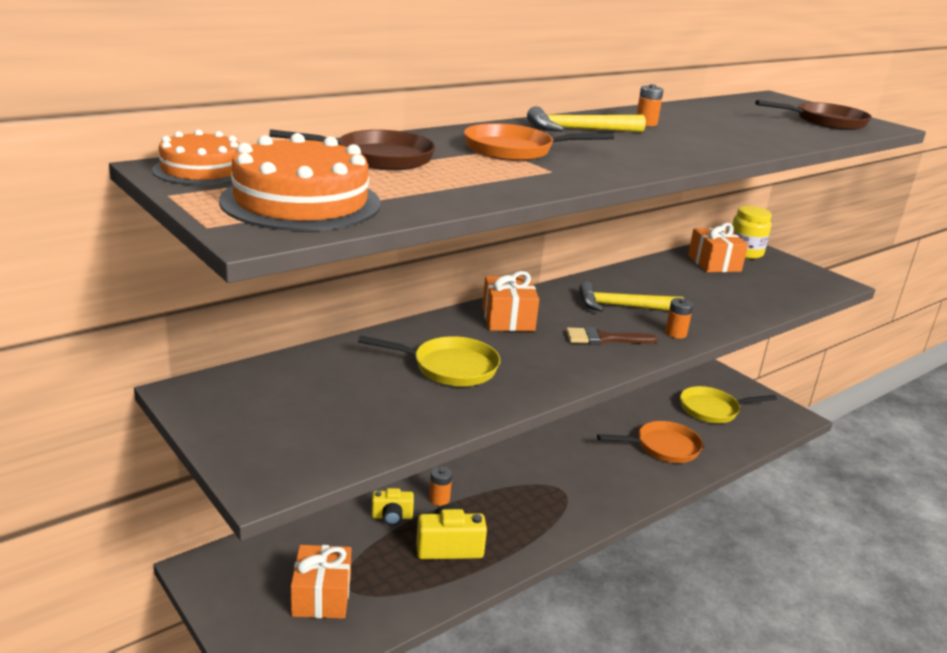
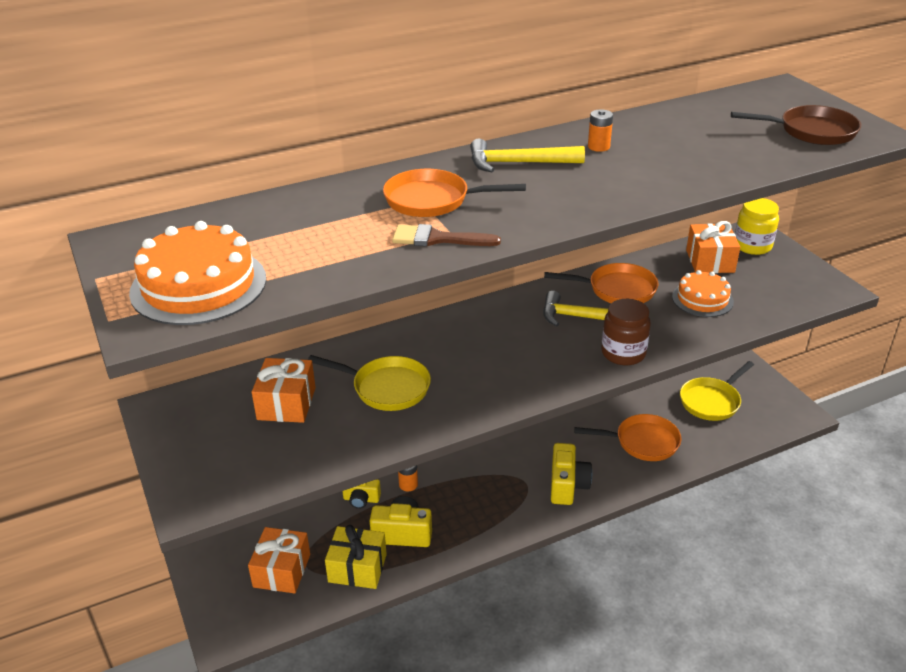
camera: 15 degrees right, 10 degrees up
orange cake [152,129,240,185] -> orange cake moved to [672,270,734,317]
brown pan [269,129,436,170] -> none
orange gift [482,271,539,331] -> orange gift moved to [252,358,316,423]
brown brush [566,327,658,345] -> brown brush moved to [392,224,501,246]
orange battery [665,298,693,339] -> brown jar [601,299,651,365]
yellow pan [680,386,777,423] -> yellow pan turned 45 degrees counterclockwise [680,361,754,421]
none -> yellow gift [325,525,387,589]
none -> orange pan [544,263,658,303]
none -> yellow camera [551,443,592,505]

